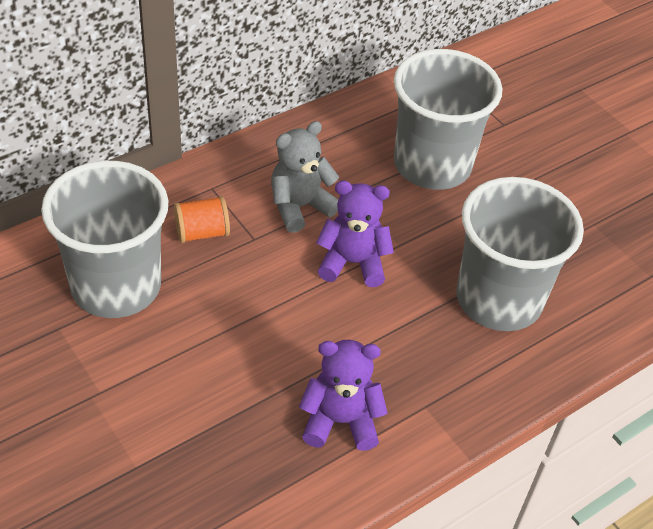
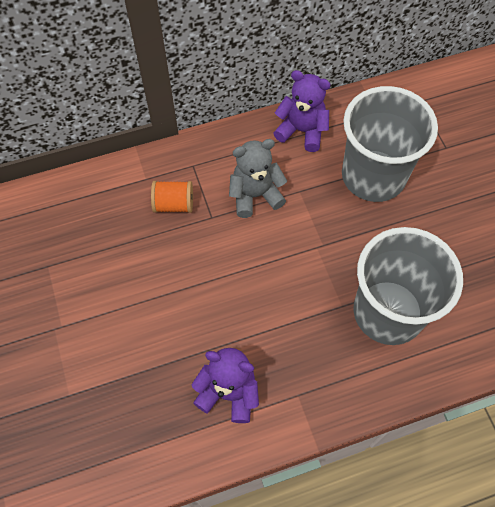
camera: 20 degrees right, 15 degrees up
grey cup [41,161,169,318] -> none
purple teddy bear [316,181,394,287] -> purple teddy bear moved to [273,70,331,152]

